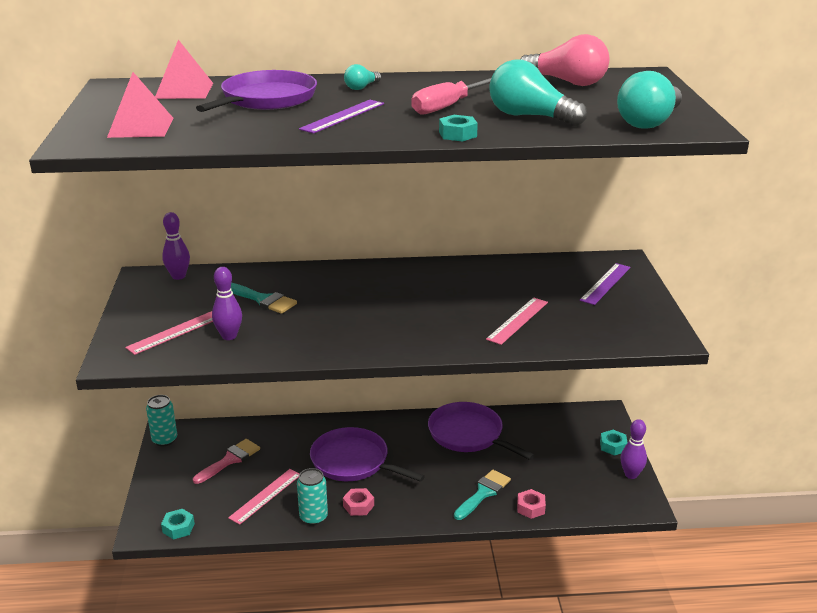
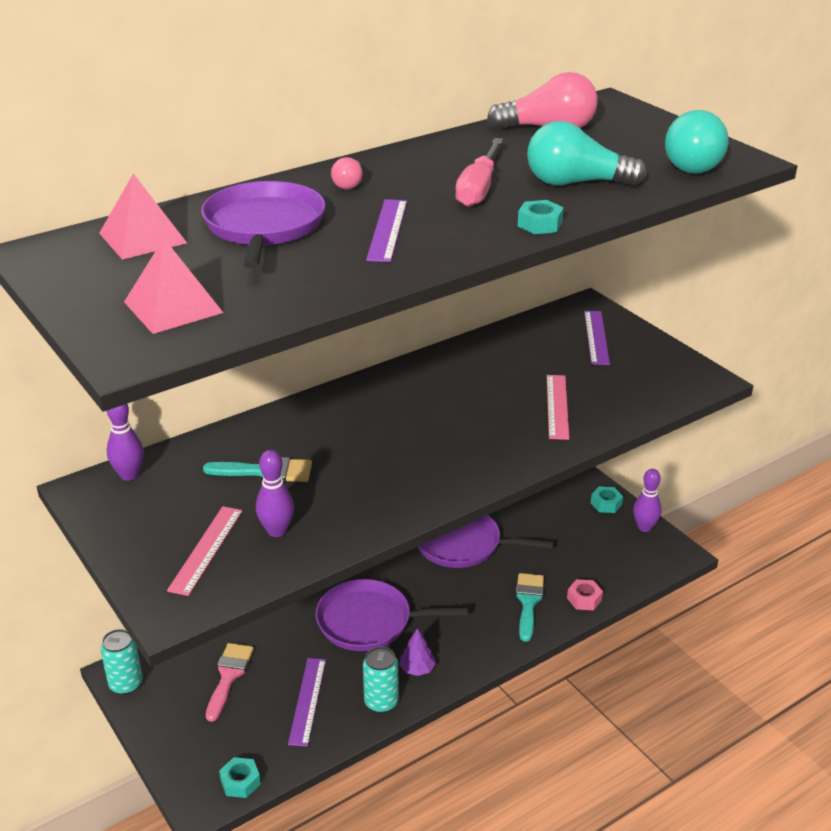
camera: 30 degrees left, 5 degrees up
pink ruler [228,469,300,525] -> purple ruler [288,658,326,747]
pink nut [343,488,374,516] -> purple tree [399,628,436,676]
turquoise light bulb [344,64,381,90] -> pink light bulb [331,157,363,189]

